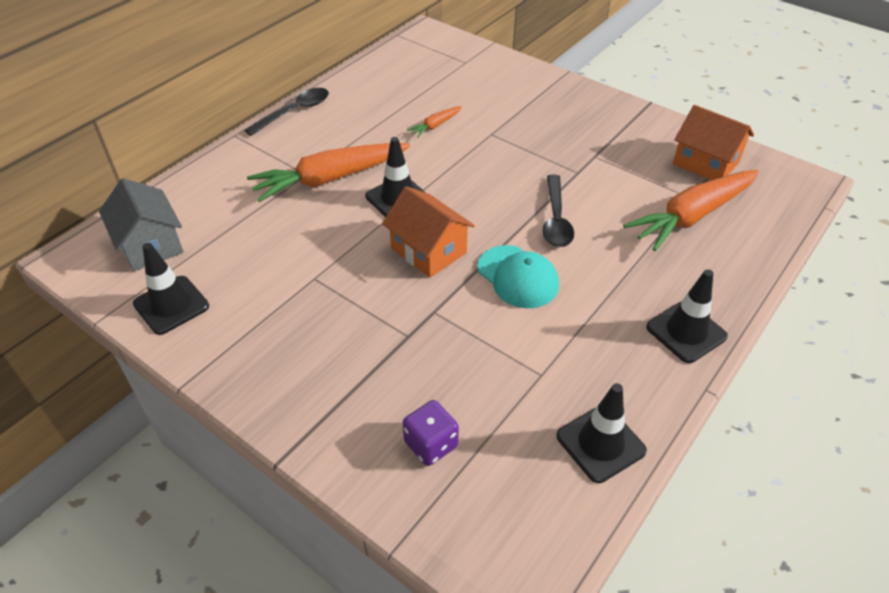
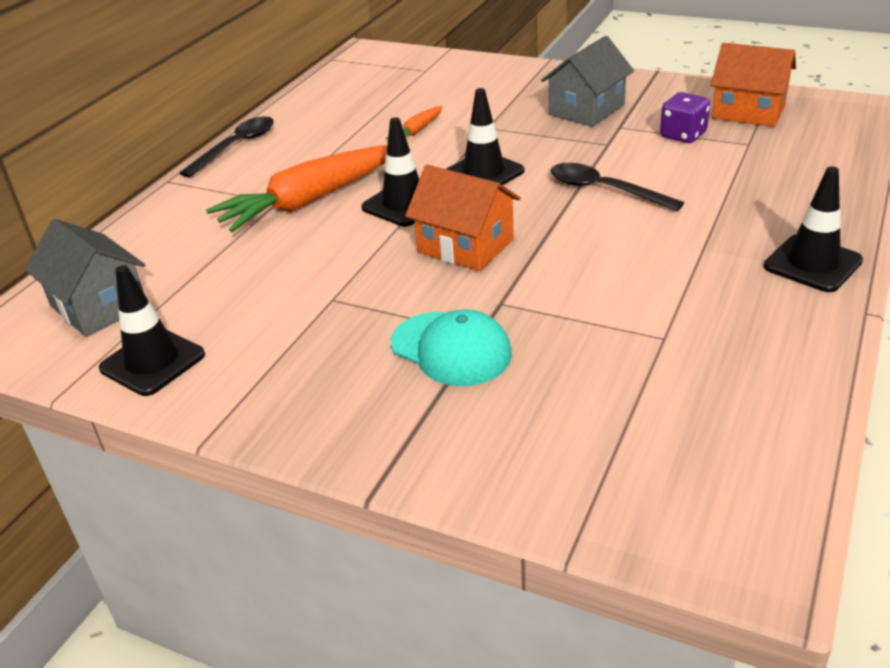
camera: 10 degrees left, 10 degrees down
purple dice [403,400,459,466] -> purple dice moved to [660,92,710,143]
turquoise cap [477,245,559,308] -> turquoise cap moved to [391,309,512,386]
black spoon [543,174,574,247] -> black spoon turned 135 degrees clockwise [551,163,684,211]
black traffic cone [557,383,647,483] -> black traffic cone moved to [447,88,525,185]
orange carrot [623,170,759,251] -> none
none -> grey house [541,36,634,127]

